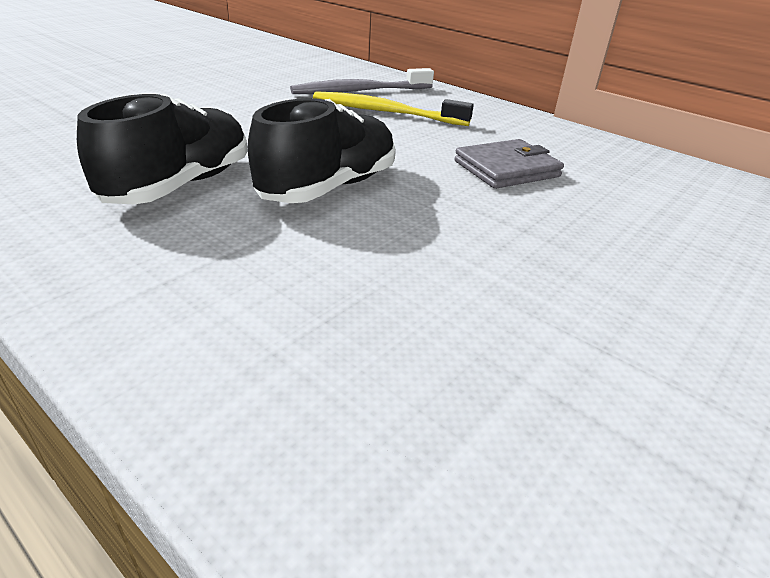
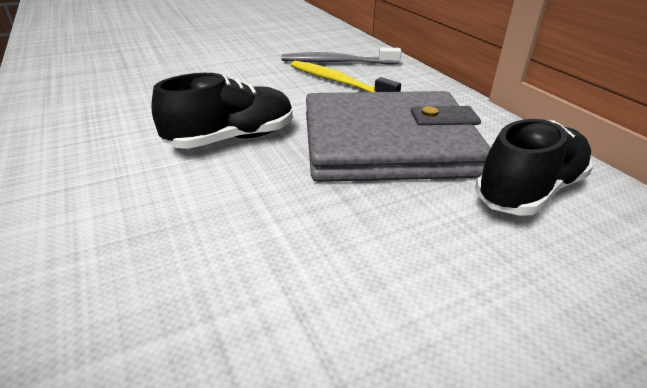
camera: 25 degrees right, 0 degrees up
black shoe [77,93,248,204] -> black shoe moved to [475,119,593,216]
grey wallet [455,139,564,189] -> grey wallet [306,91,491,182], size x2.23

